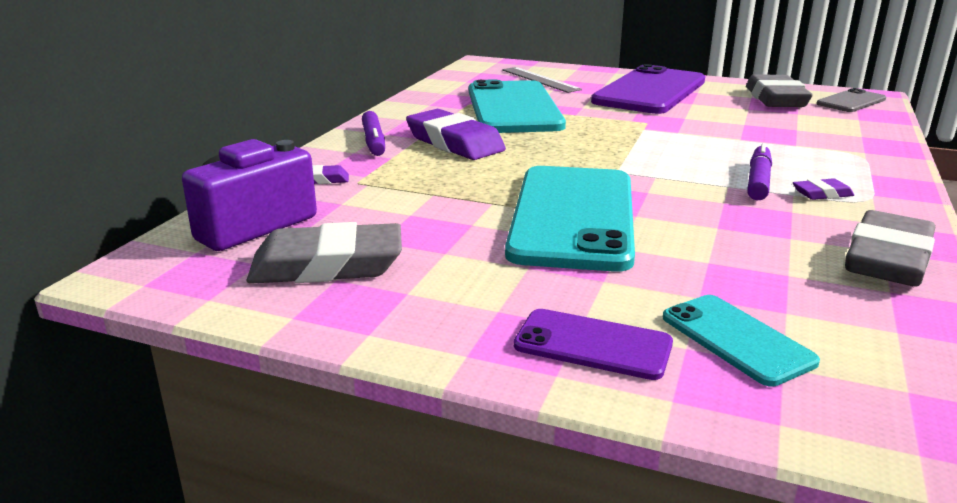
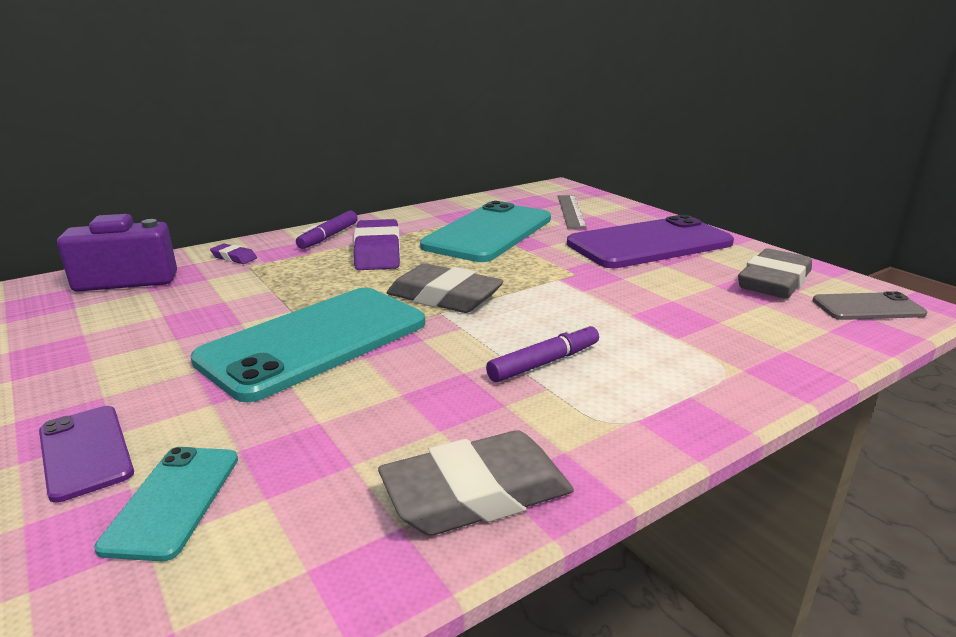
camera: 35 degrees right, 0 degrees up
grey eraser [246,222,402,284] -> grey eraser moved to [387,263,504,313]
purple eraser [793,178,854,200] -> none

